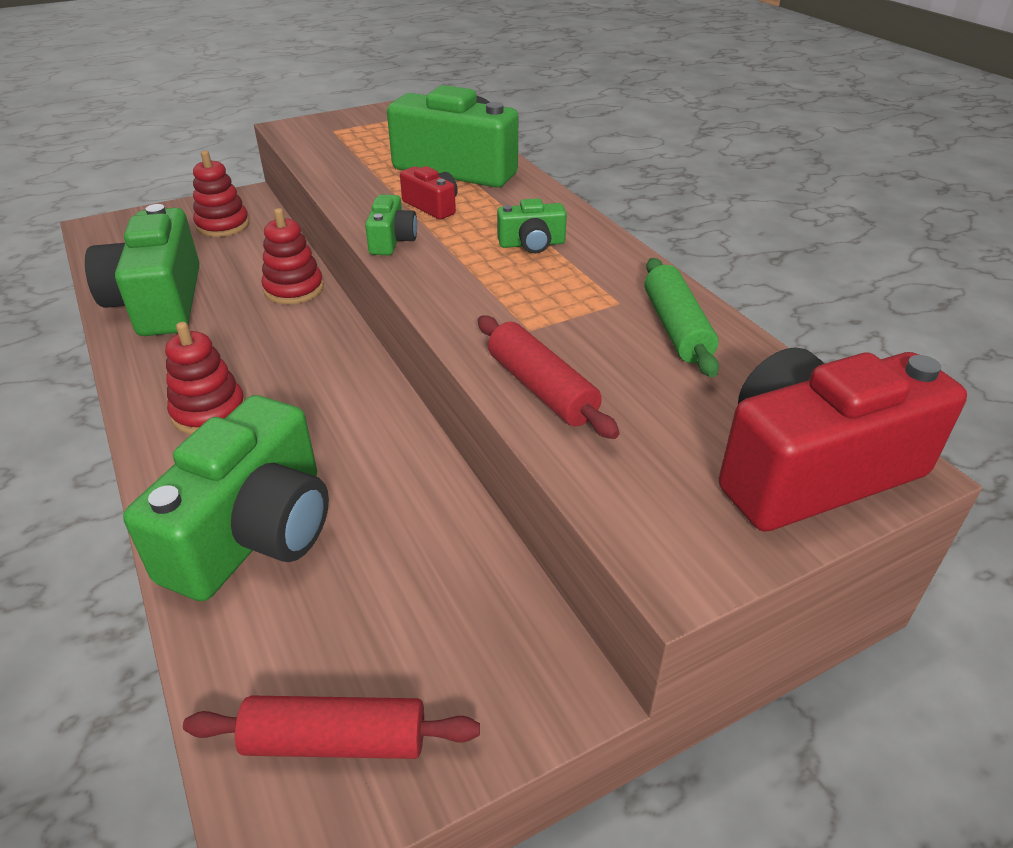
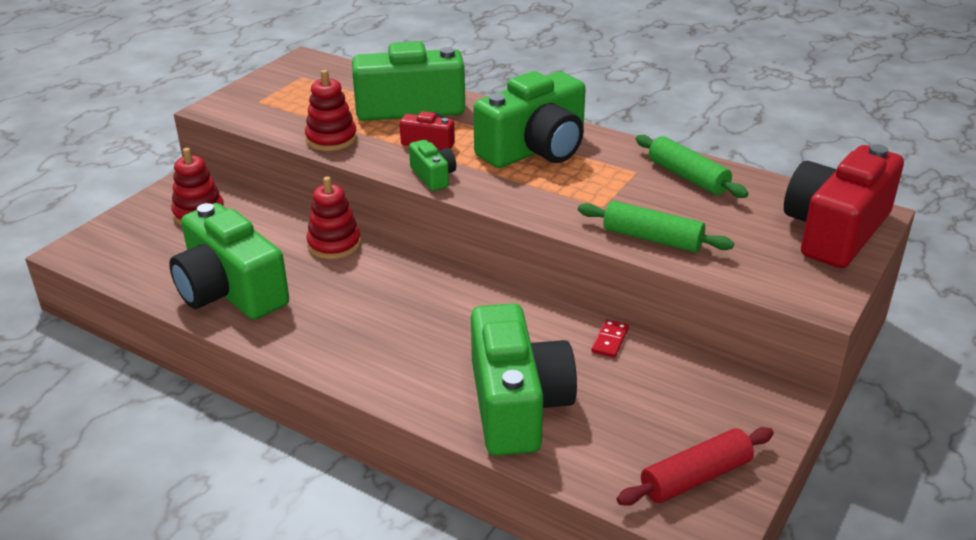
camera: 30 degrees left, 5 degrees down
red stacking toy [165,322,245,434] -> red stacking toy moved to [305,70,357,151]
red rolling pin [478,316,620,439] -> green rolling pin [578,201,734,252]
green camera [497,198,567,253] -> green camera [473,71,586,168], size x2.17
none -> red domino [591,319,629,358]

